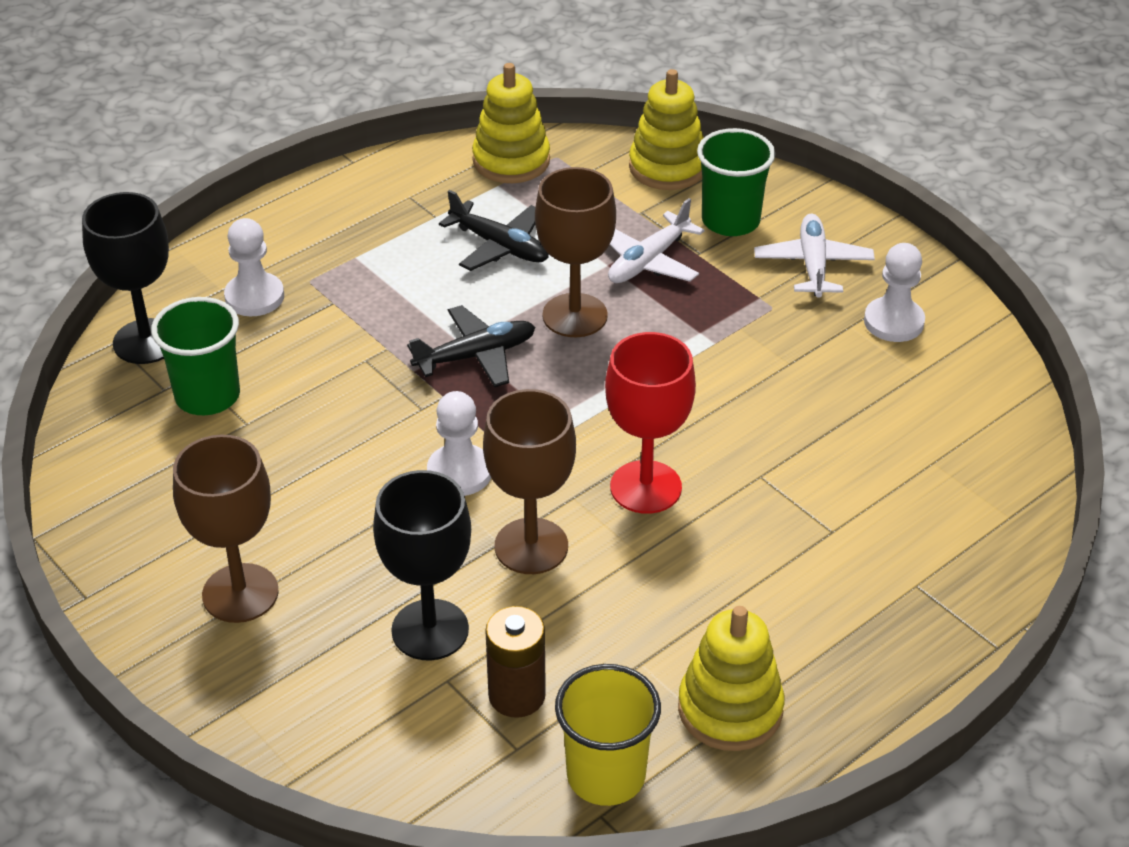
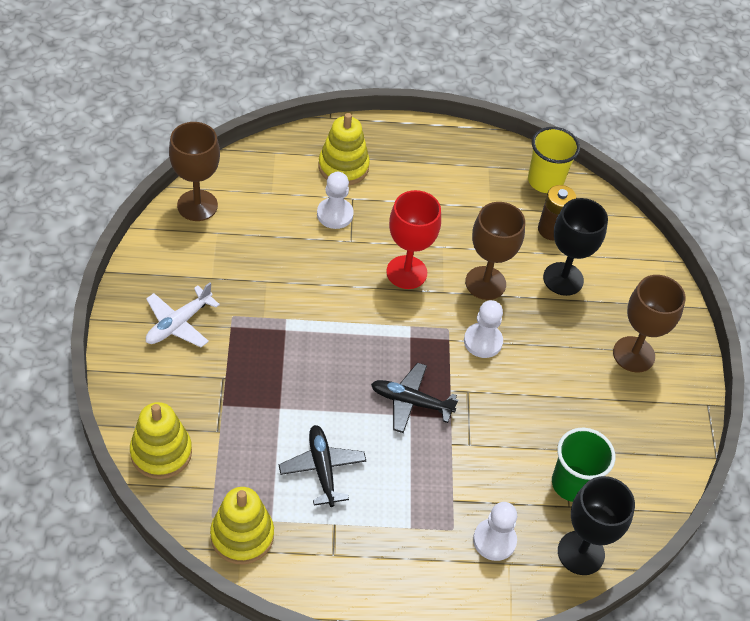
camera: 145 degrees left, 10 degrees up
brown goblet [535,167,616,337] -> brown goblet moved to [169,122,220,221]
white plane [608,198,705,283] -> none
yellow stacking toy [678,606,784,751] -> yellow stacking toy moved to [318,113,370,186]
green cup [697,128,775,236] -> none
white pawn [864,243,925,342] -> white pawn moved to [317,172,354,229]

